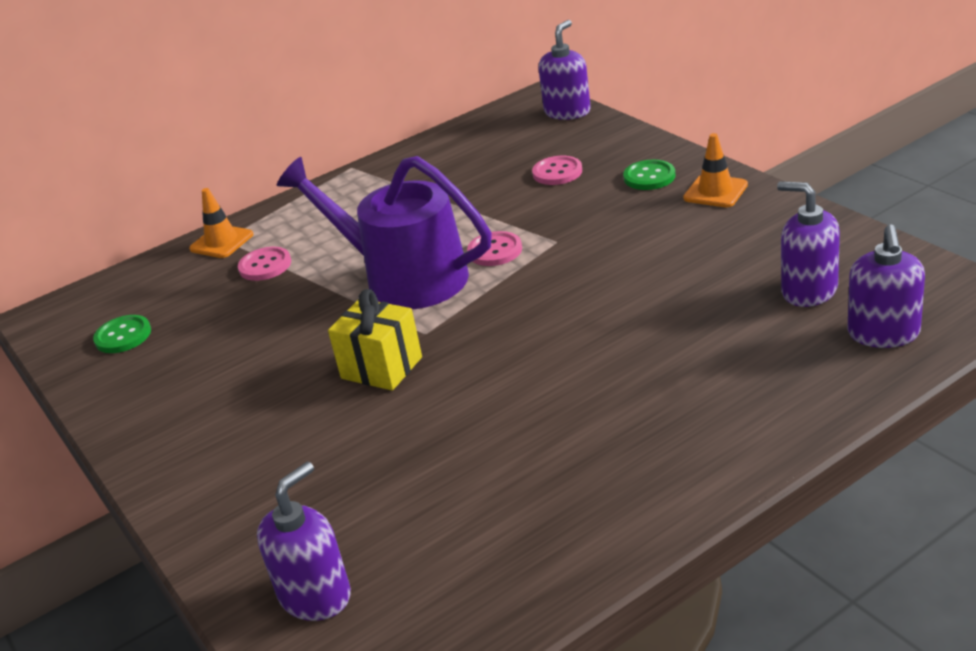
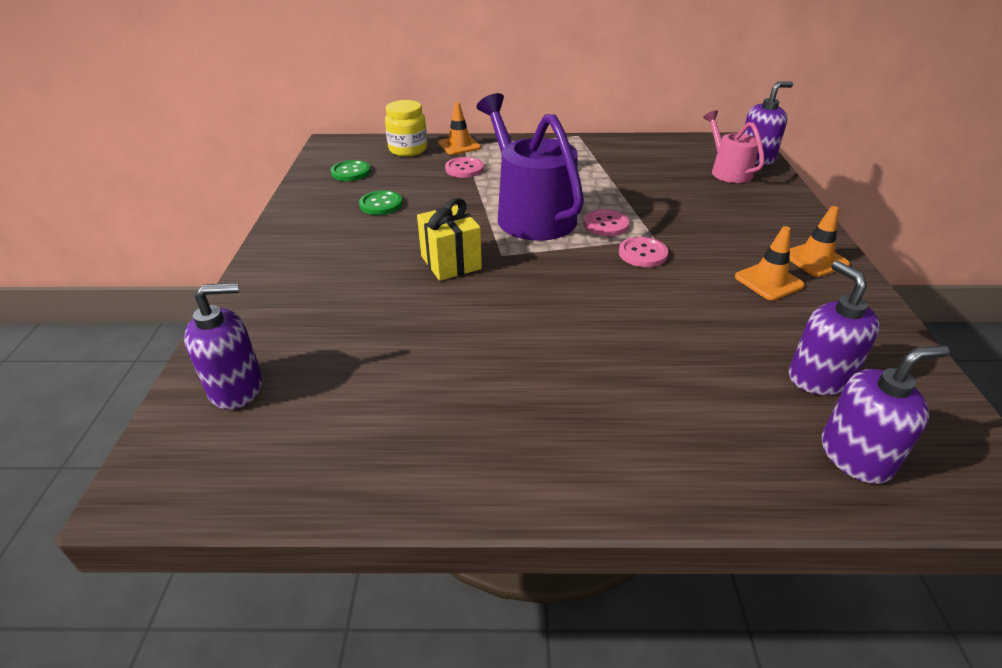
camera: 30 degrees right, 5 degrees up
pink button [532,156,582,185] -> pink button moved to [619,237,668,267]
green button [623,160,675,190] -> green button moved to [359,190,402,215]
purple soap dispenser [847,224,925,348] -> purple soap dispenser turned 150 degrees counterclockwise [822,345,950,484]
none -> yellow jar [385,100,427,157]
none -> pink watering can [703,110,764,183]
none -> orange traffic cone [735,226,805,300]

